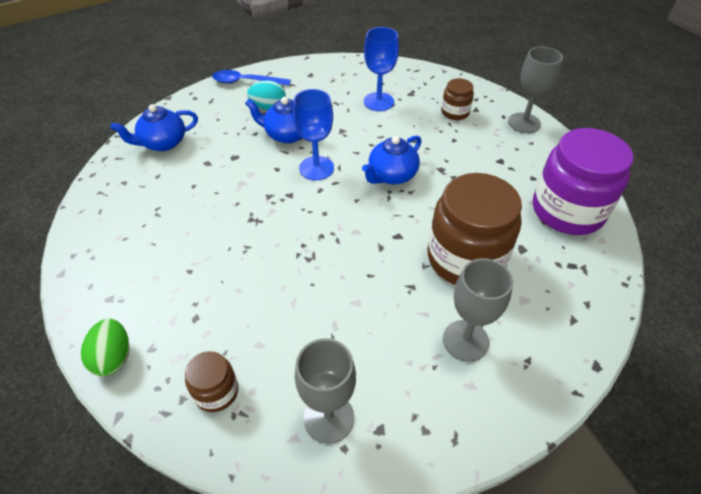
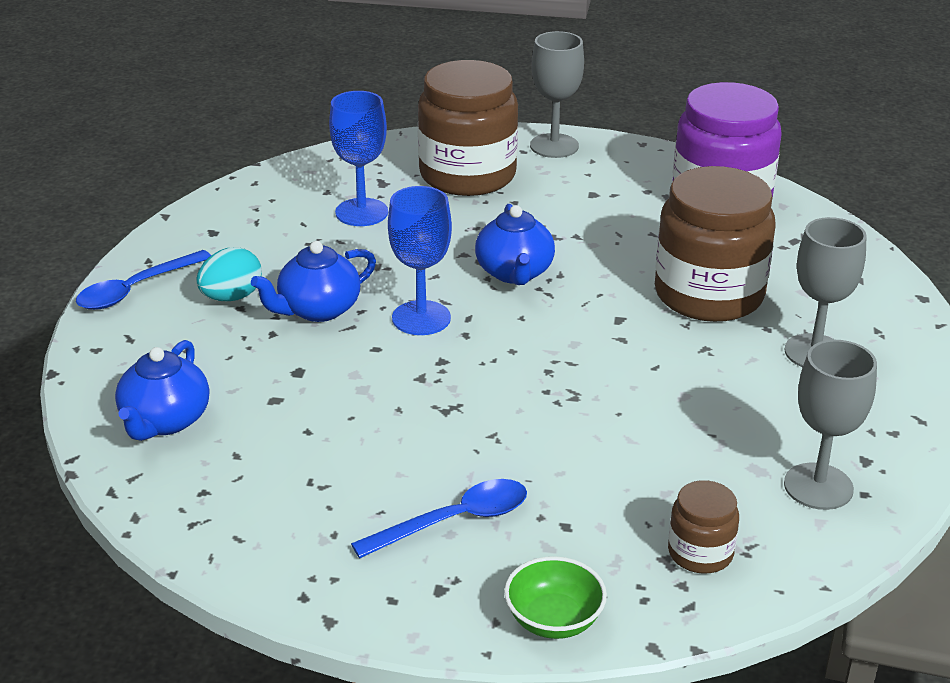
camera: 50 degrees left, 15 degrees down
green egg [81,319,130,376] -> green bowl [504,556,607,639]
brown jar [441,78,474,120] -> brown jar [418,60,518,196], size x2.11
none -> blue spoon [351,479,527,558]

